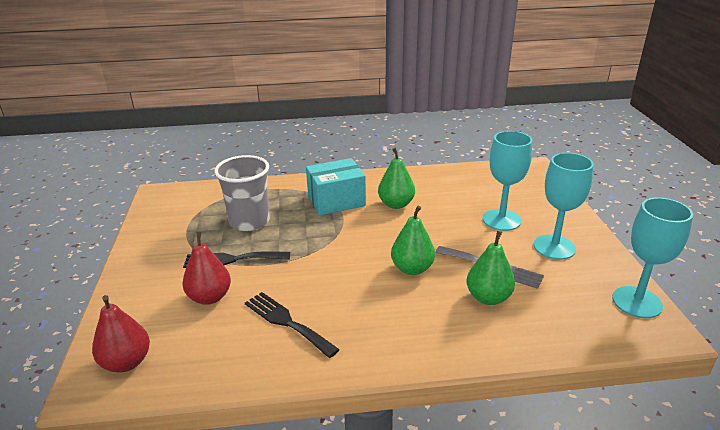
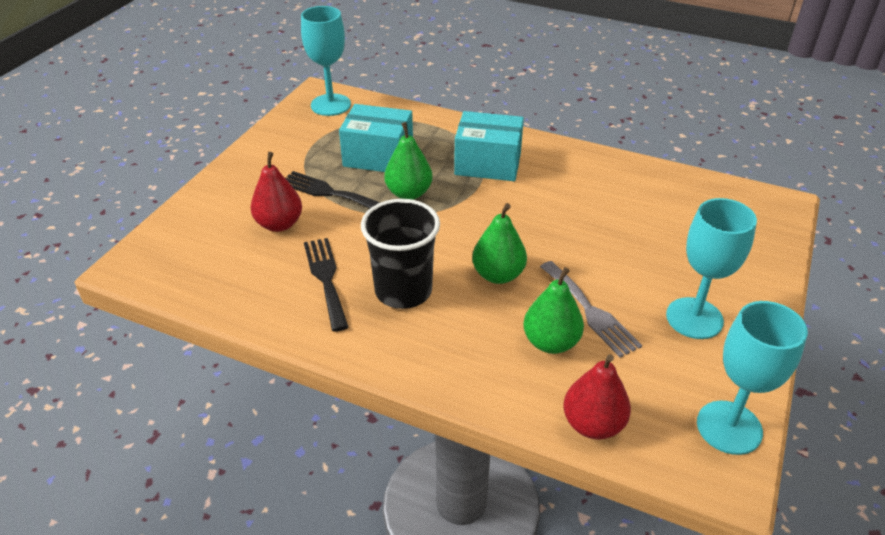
camera: 30 degrees right, 10 degrees up
red pear [92,295,150,372] -> red pear moved to [563,354,631,440]
grey cup [214,155,270,231] -> turquoise box [339,104,413,172]
green pear [378,148,415,209] -> green pear moved to [384,122,433,200]
turquoise goblet [483,131,532,231] -> turquoise goblet moved to [301,6,351,116]
none -> black cup [361,199,440,309]

